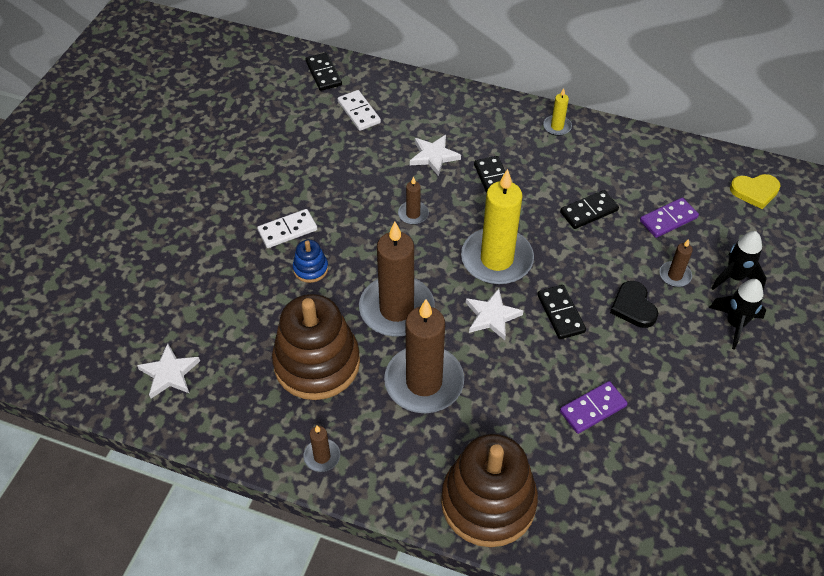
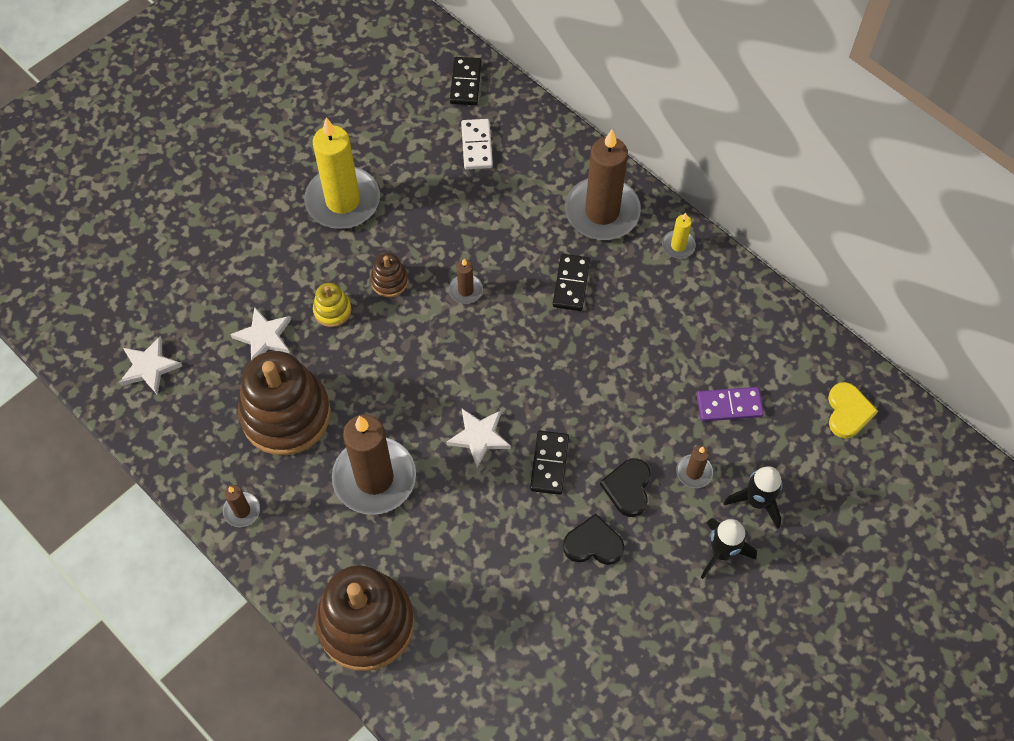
camera: 25 degrees right, 10 degrees up
white domino [257,209,317,248] -> none
blue stacking toy [293,240,328,283] -> yellow stacking toy [313,283,352,327]
brown candle [359,222,435,336] -> brown candle moved to [565,130,641,240]
white star [410,135,461,176] -> white star moved to [230,307,291,360]
yellow candle [461,169,534,285] -> yellow candle moved to [304,117,380,229]
black domino [560,190,619,229] -> none
purple domino [560,381,628,434] -> none
yellow heart [730,174,781,209] -> yellow heart turned 105 degrees counterclockwise [828,382,878,438]
none -> brown stacking toy [370,253,408,297]
none -> black heart [563,514,625,565]

